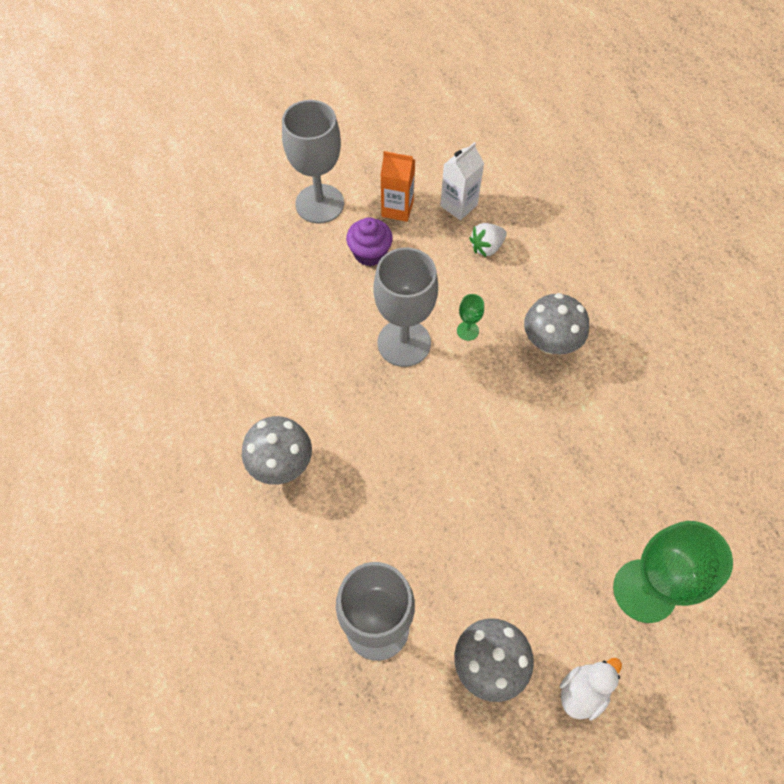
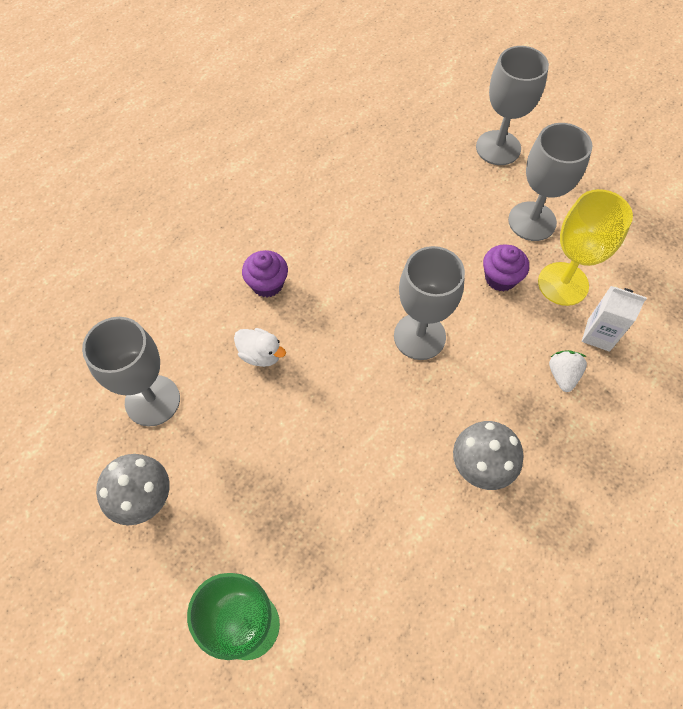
camera: 70 degrees right, 0 degrees up
grey mushroom [242,416,312,485] -> purple cupcake [242,250,288,297]
orange carton [380,151,415,222] -> yellow goblet [538,189,633,306]
green goblet [457,294,484,341] -> none
white strawberry [469,223,507,257] -> white strawberry turned 60 degrees clockwise [549,350,587,392]
white duck [560,658,622,720] -> white duck moved to [234,328,286,367]
none -> grey goblet [476,46,549,165]

